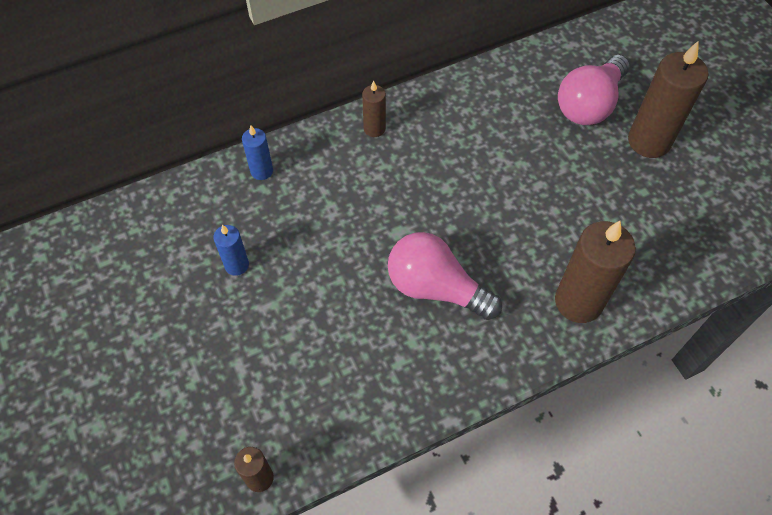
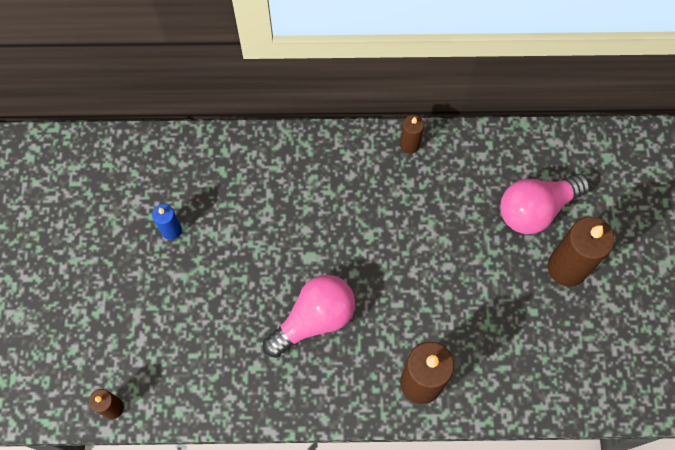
camera: 25 degrees right, 10 degrees up
blue candle [242,125,273,180] -> none
brown candle [362,81,386,137] -> brown candle moved to [400,115,424,154]
pink light bulb [388,232,502,320] -> pink light bulb turned 90 degrees clockwise [263,275,355,358]

